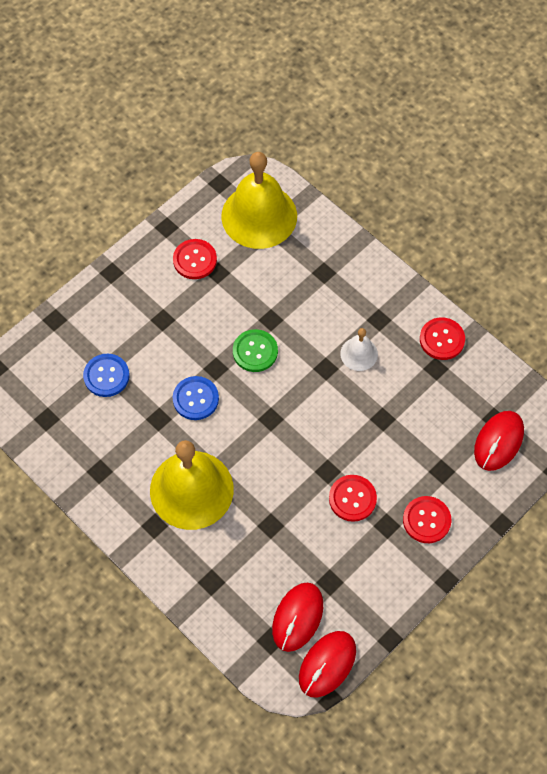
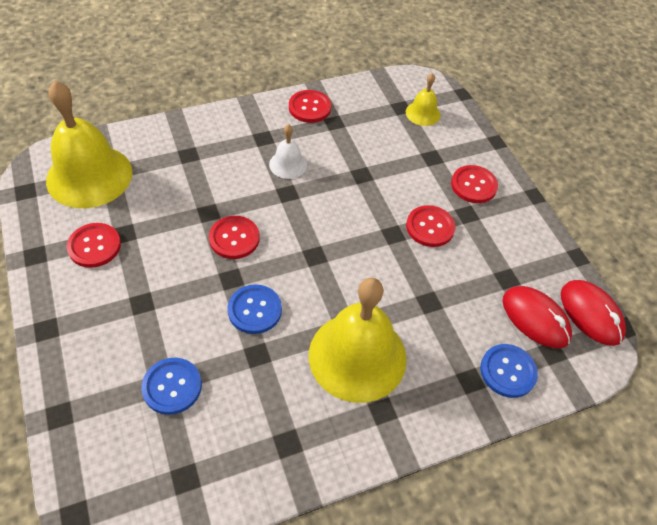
camera: 70 degrees left, 10 degrees down
green button [233,329,278,372] -> red button [209,216,260,259]
red mouse [474,411,524,471] -> yellow bell [406,73,440,126]
none -> blue button [480,344,538,398]

